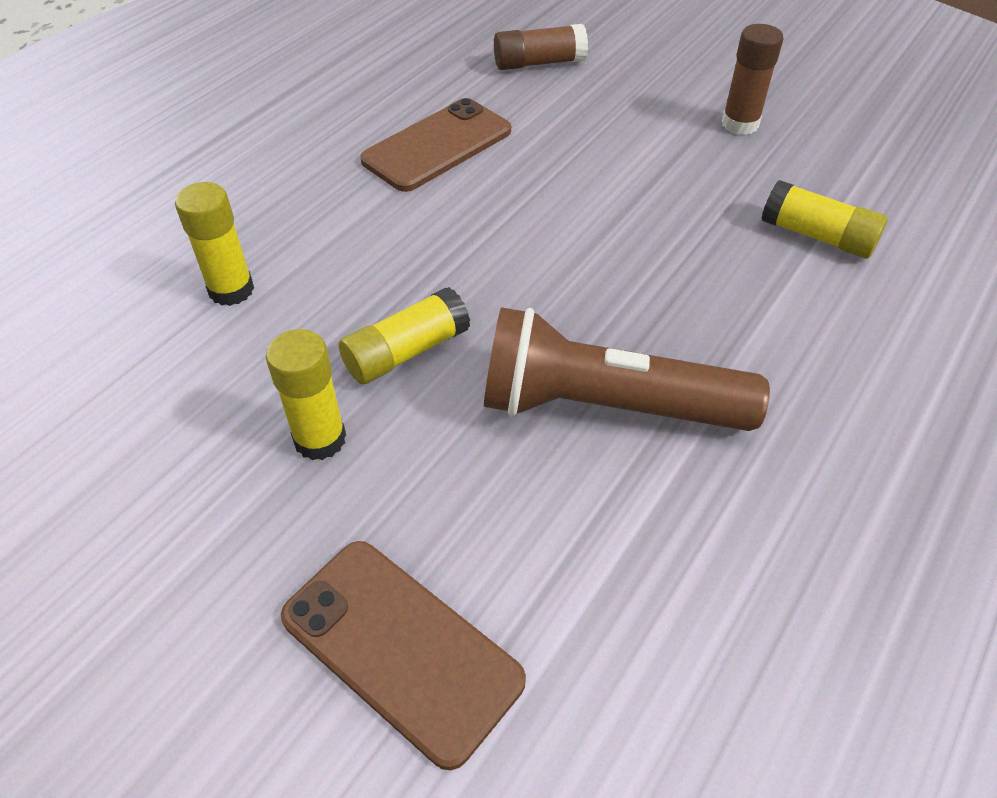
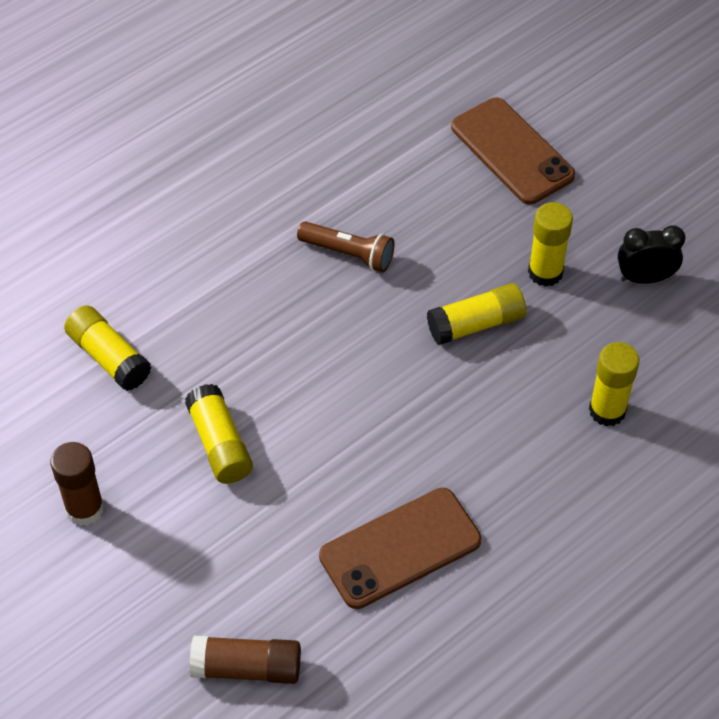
camera: 165 degrees left, 5 degrees up
brown flashlight [484,307,770,431] -> brown flashlight [297,221,395,272], size x0.52
none -> yellow glue stick [185,384,253,484]
none -> black clock [618,225,685,284]

